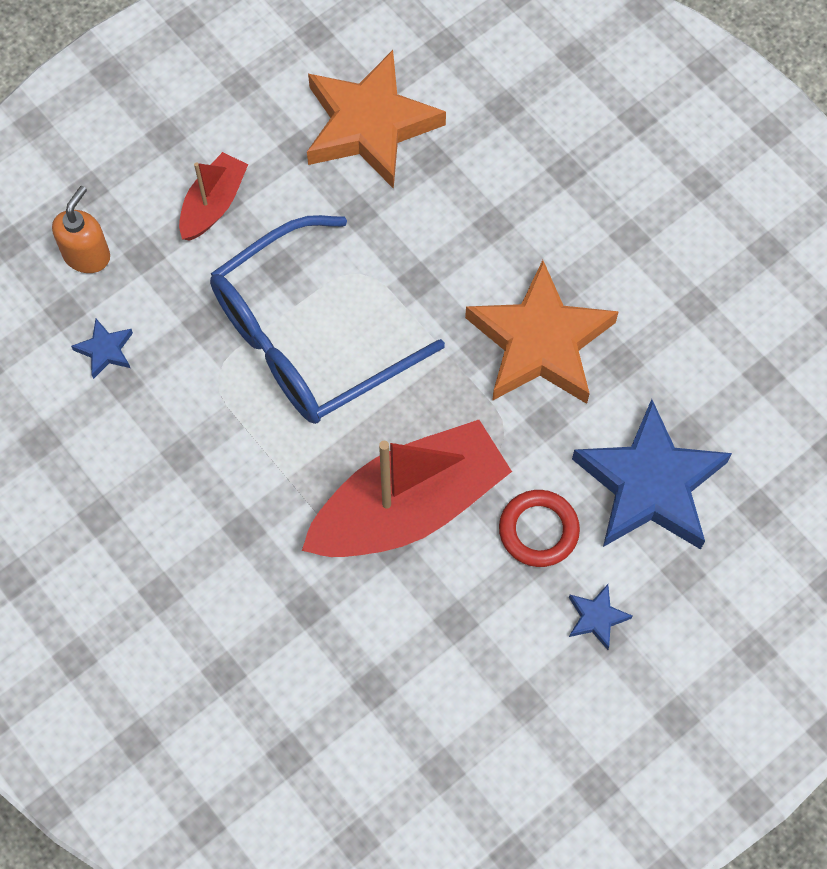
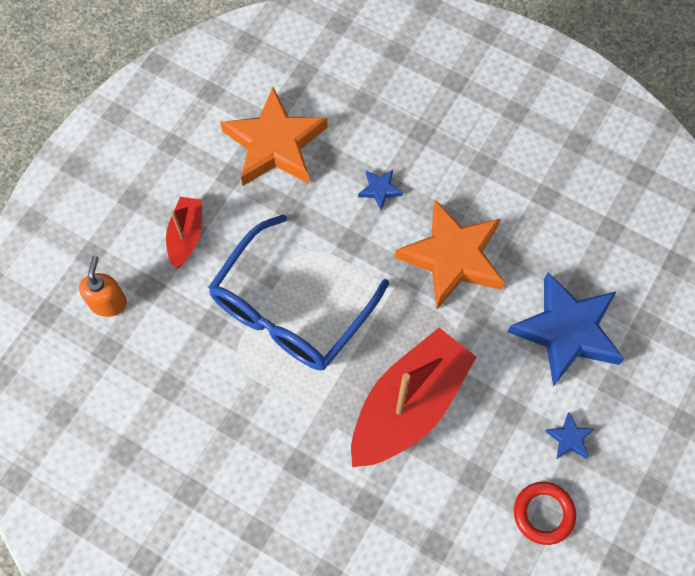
camera: 20 degrees left, 0 degrees up
blue star [71,319,133,379] -> blue star moved to [358,170,403,210]
red ring [499,490,580,567] -> red ring moved to [514,482,576,545]

